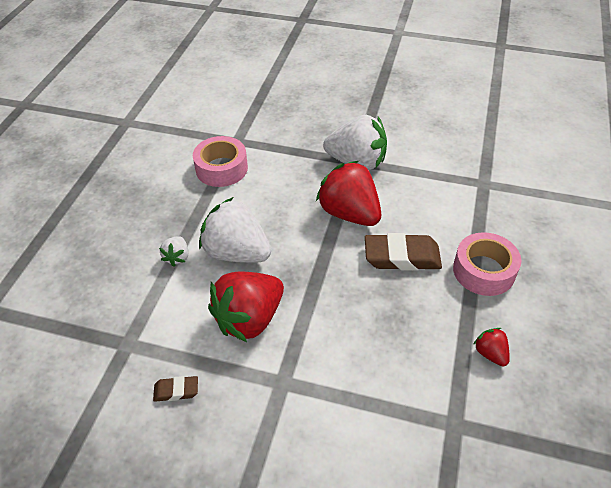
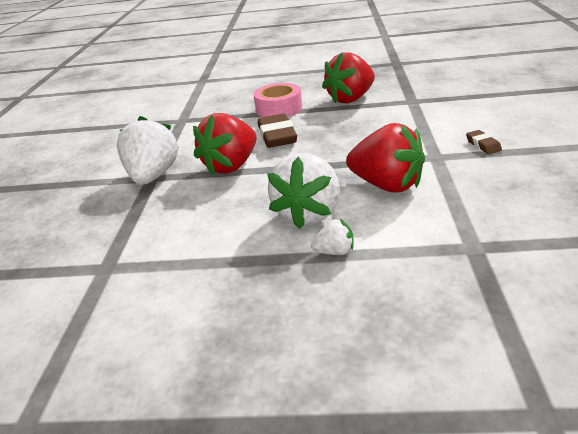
camera: 100 degrees left, 15 degrees down
brown eraser [153,376,198,402] -> brown eraser moved to [466,130,502,154]
pink tape [193,136,248,187] -> none
red strawberry [473,328,510,366] -> red strawberry [322,52,375,103], size x2.16

